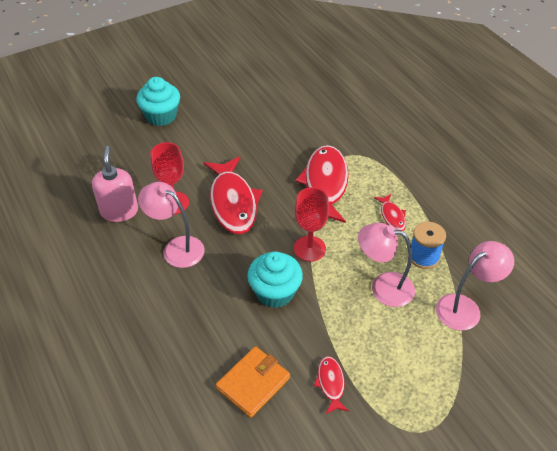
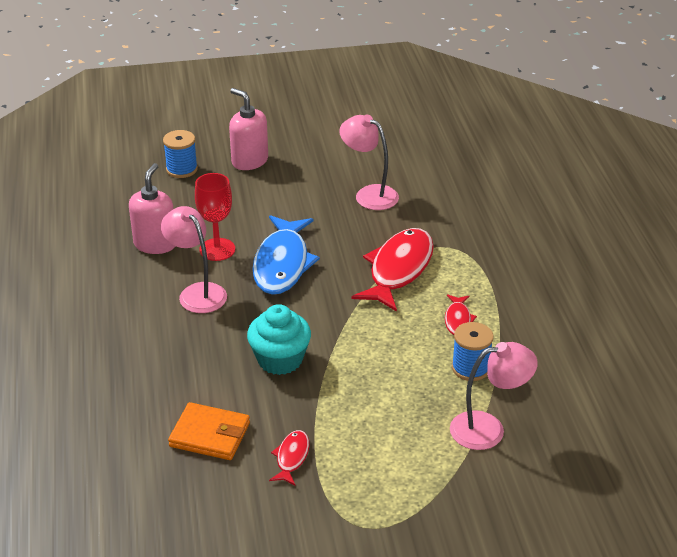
camera: 20 degrees right, 10 degrees down
turquoise cupcake [136,77,180,126] -> pink soap dispenser [229,88,268,170]
red fish [204,157,263,234] -> blue fish [253,215,320,295]
orange wallet [216,346,290,418] -> orange wallet turned 45 degrees clockwise [168,402,250,460]
red goblet [294,187,329,262] -> none
pink lamp [358,223,415,307] -> pink lamp moved to [339,115,399,210]
none -> blue spool [163,130,198,178]

